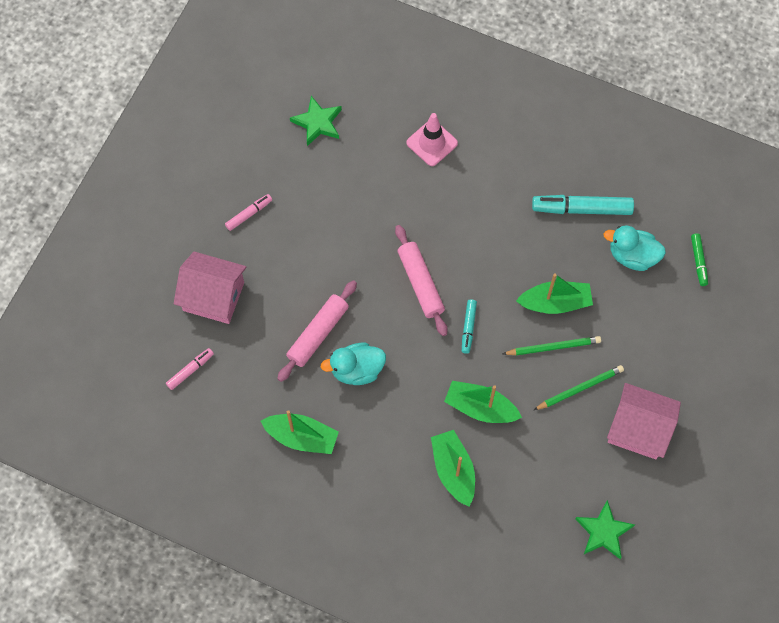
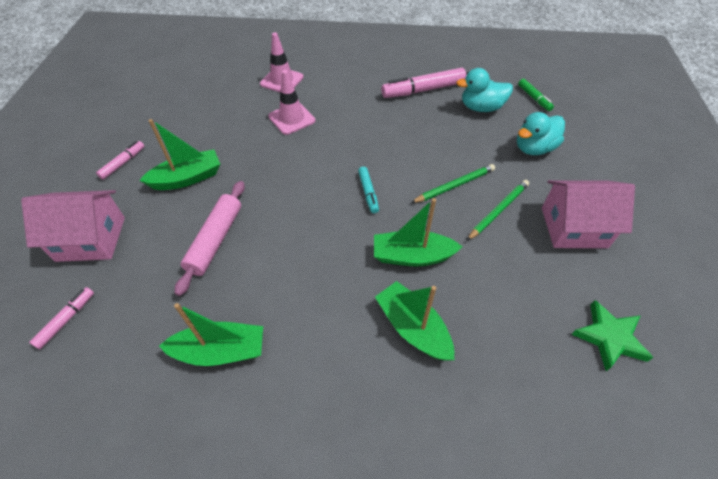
camera: 20 degrees left, 15 degrees down
green star [290,96,342,146] -> none
turquoise duck [321,343,386,385] -> turquoise duck moved to [517,112,565,155]
pink rolling pin [395,225,447,336] -> none
green boat [516,273,593,314] -> green boat moved to [139,119,220,190]
turquoise marker [532,195,634,215] -> pink marker [381,68,466,98]
none -> pink traffic cone [268,70,315,135]

